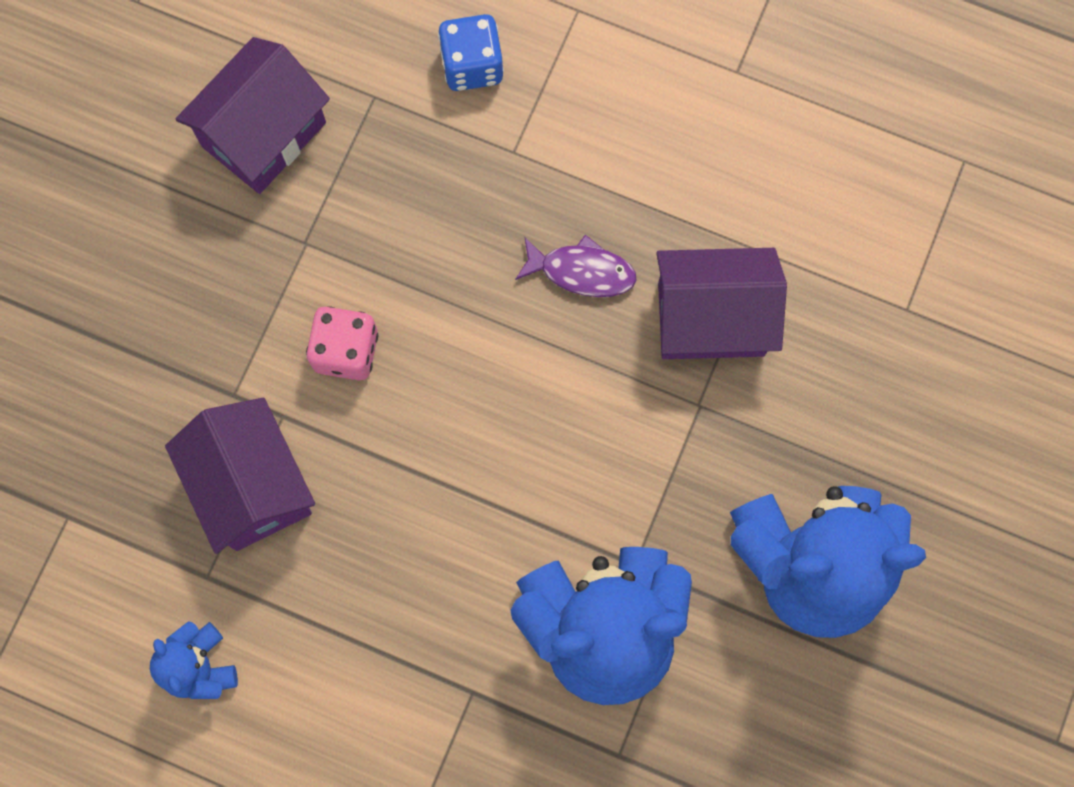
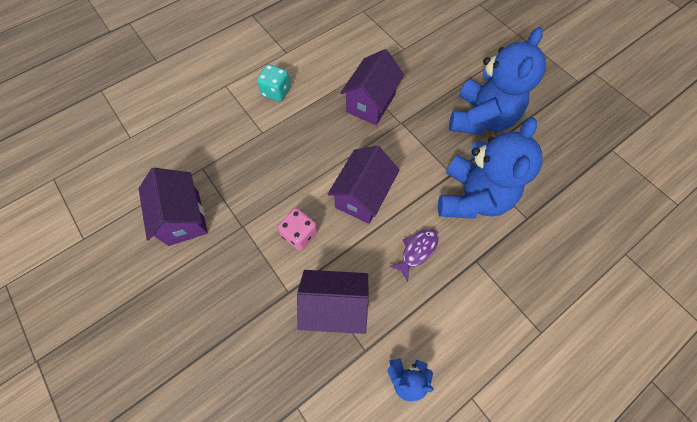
camera: 60 degrees left, 10 degrees down
blue dice [438,14,504,91] -> none
purple fish [515,235,637,297] -> purple fish moved to [390,229,439,281]
none -> turquoise dice [257,64,291,102]
none -> purple house [328,146,400,224]

